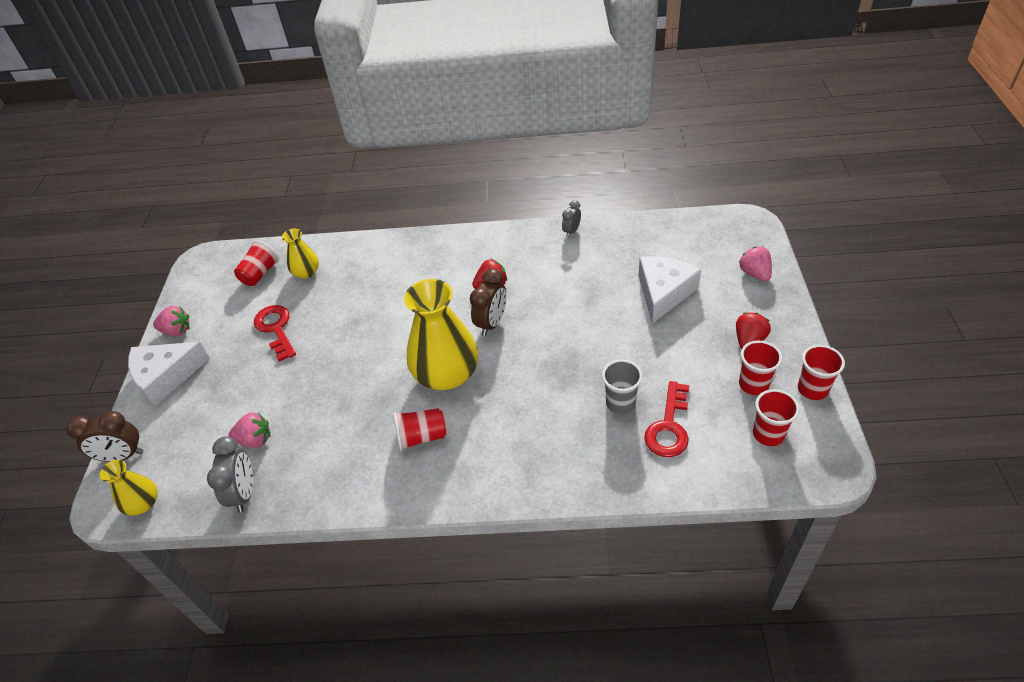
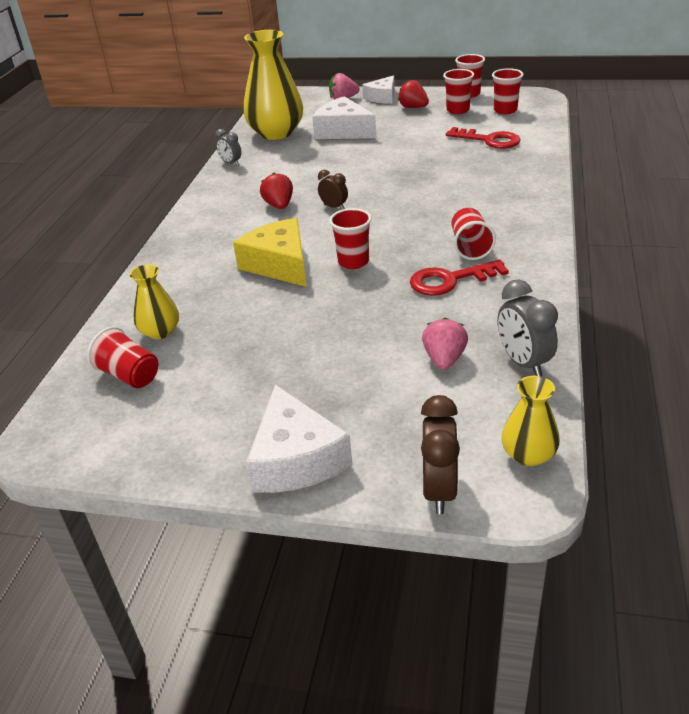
camera: 80 degrees left, 10 degrees down
pink strawberry [153,306,189,336] -> none
grey clock [207,436,253,513] -> grey clock turned 120 degrees counterclockwise [498,280,558,376]
red key [254,305,296,362] -> red key moved to [410,259,509,296]
yellow vase [404,279,478,390] -> yellow vase moved to [244,30,303,140]
brown clock [470,269,506,336] -> brown clock [318,170,348,210], size x0.61
grey cup [602,360,642,414] -> none
none -> yellow cheese [233,218,307,287]
none -> red cup [329,208,372,269]
none -> white cheese [362,75,395,104]

